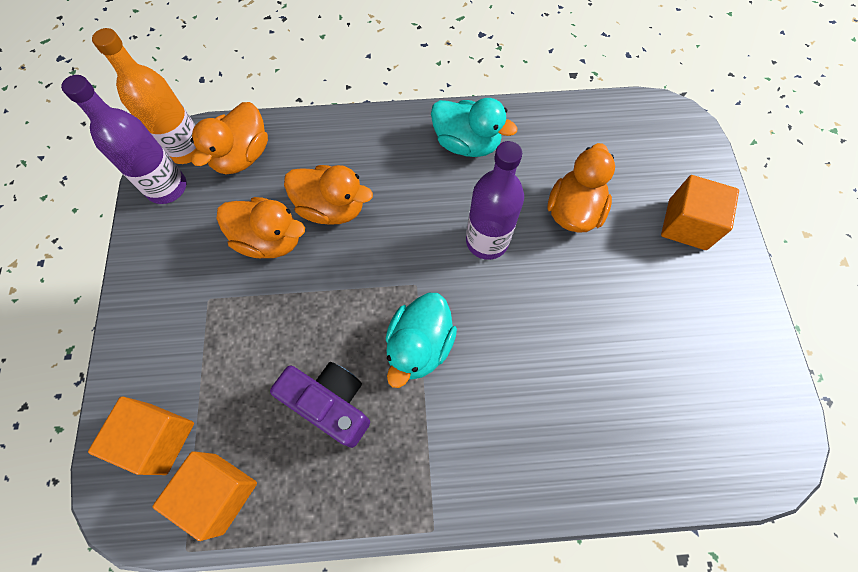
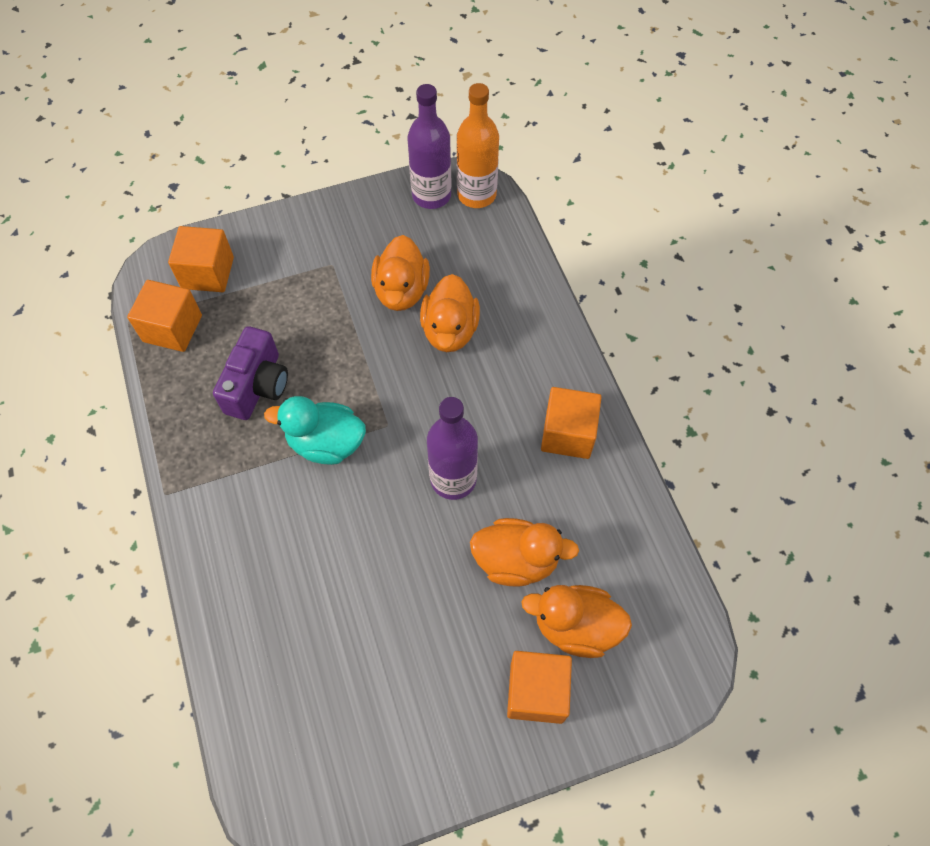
camera: 75 degrees right, 5 degrees down
orange duck [191,102,268,174] -> orange duck moved to [521,585,632,658]
turquoise duck [431,98,517,157] -> orange cube [541,387,602,459]

